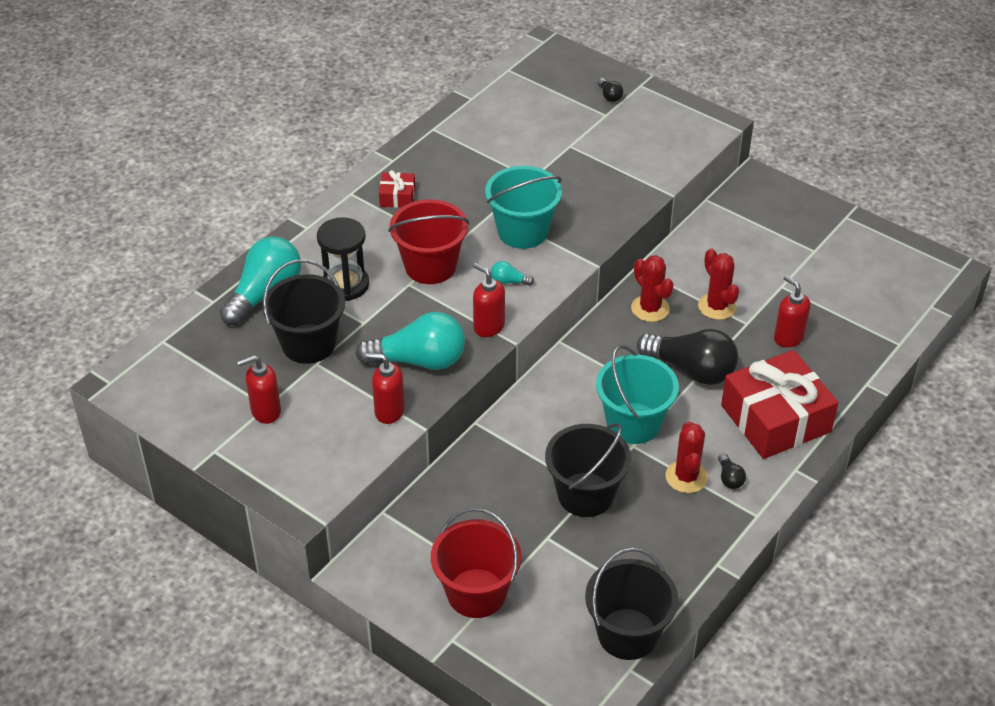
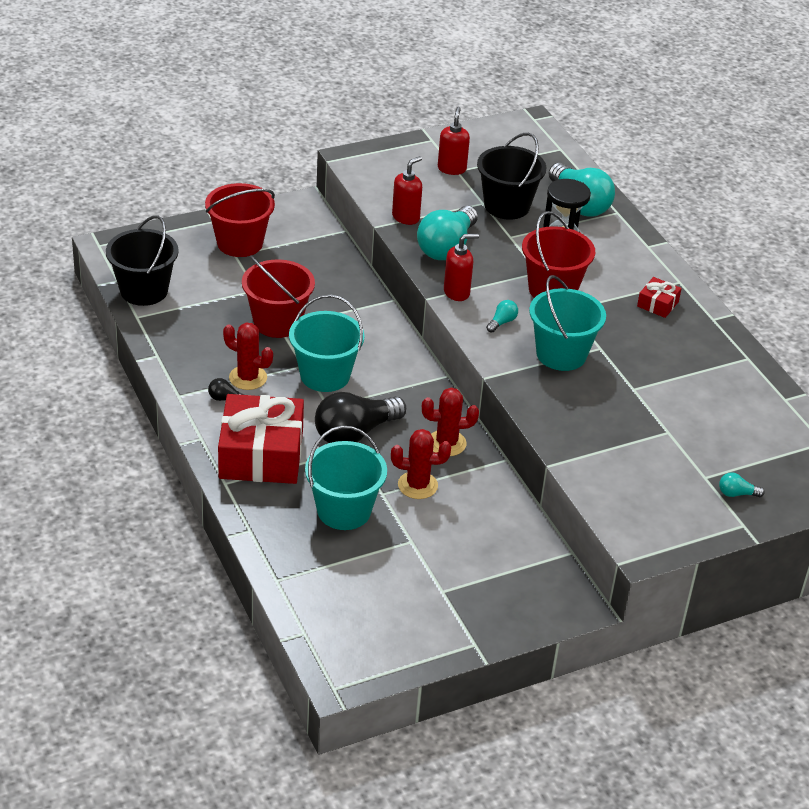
camera: 115 degrees right, 5 degrees down
black bucket [545,423,631,517] -> red bucket [242,255,315,338]
black light bulb [597,78,623,102] -> turquoise light bulb [719,472,765,497]
red soap dispenser [774,275,811,348] -> turquoise bucket [305,426,387,530]

